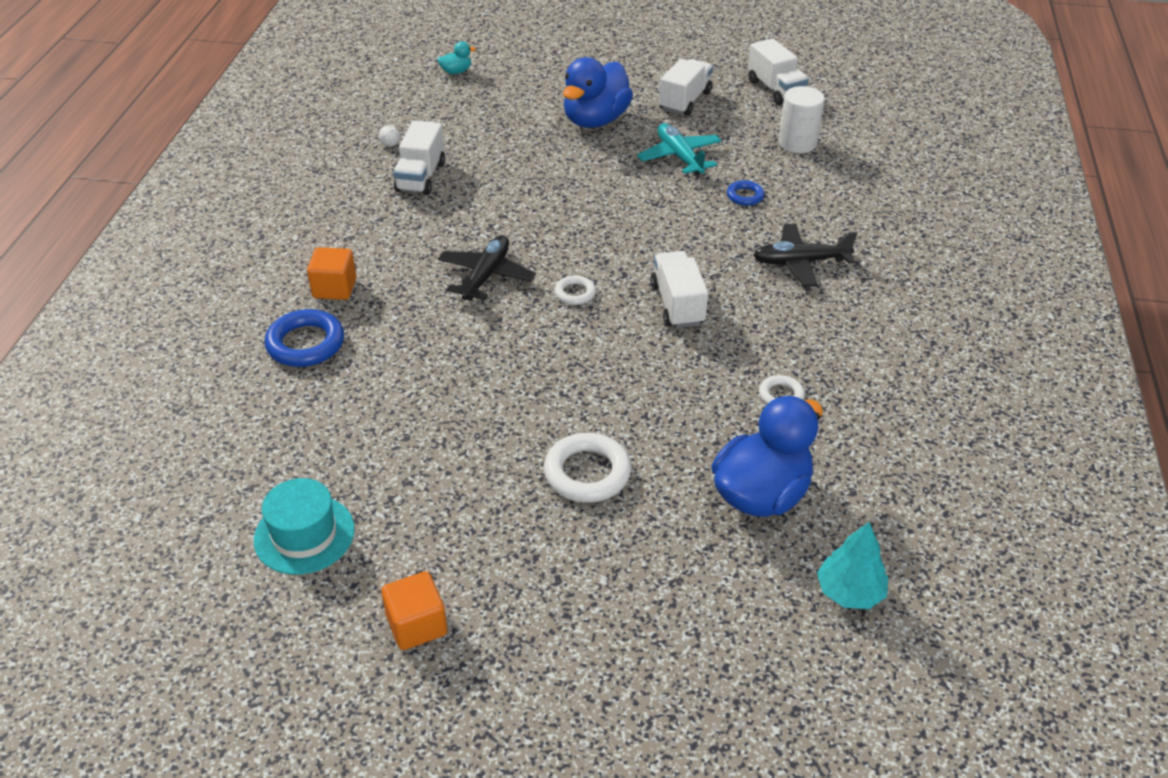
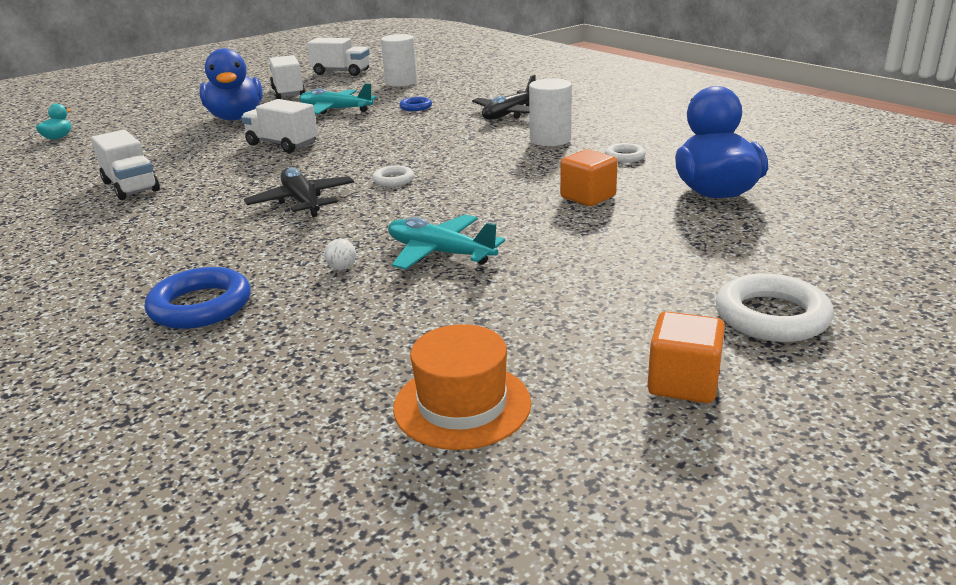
camera: 45 degrees left, 15 degrees down
turquoise hat [254,478,355,575] -> orange hat [393,324,531,450]
orange cube [307,247,356,300] -> orange cube moved to [560,149,618,206]
white ball [379,125,400,147] -> white ball moved to [324,239,356,270]
white ring [544,433,631,502] -> white ring moved to [716,273,834,342]
white truck [651,251,708,328] -> white truck moved to [241,99,318,153]
turquoise tree [817,522,888,609] -> none
none -> turquoise plane [388,214,505,270]
none -> white cylinder [529,78,572,146]

